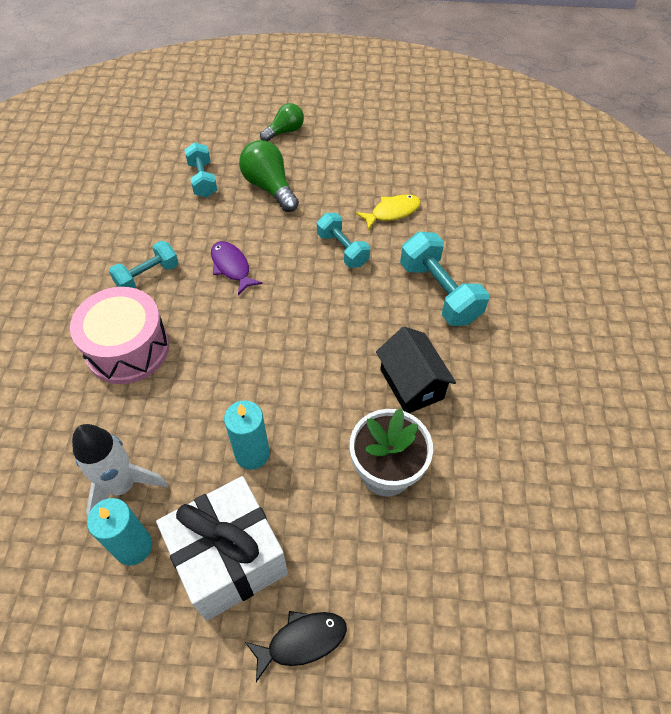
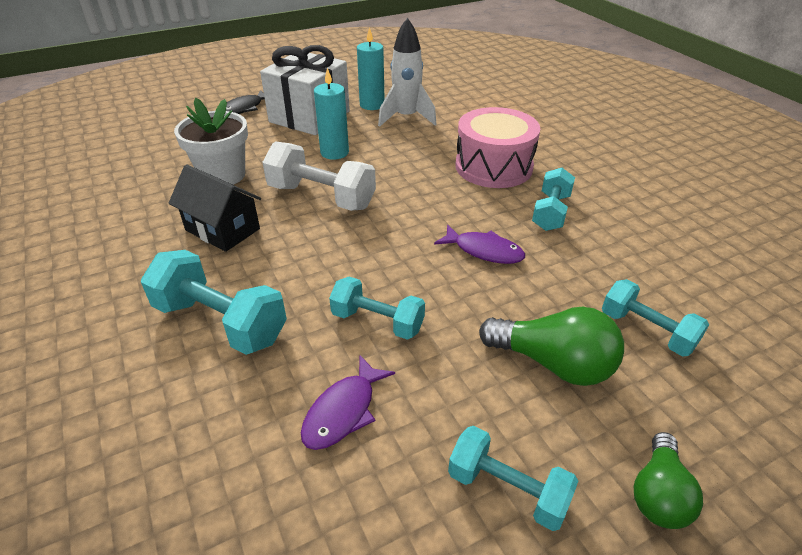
camera: 150 degrees right, 15 degrees down
yellow fish [356,194,421,230] -> purple fish [301,355,395,450]
none -> white dumbbell [262,141,376,211]
none -> turquoise dumbbell [448,426,578,531]

